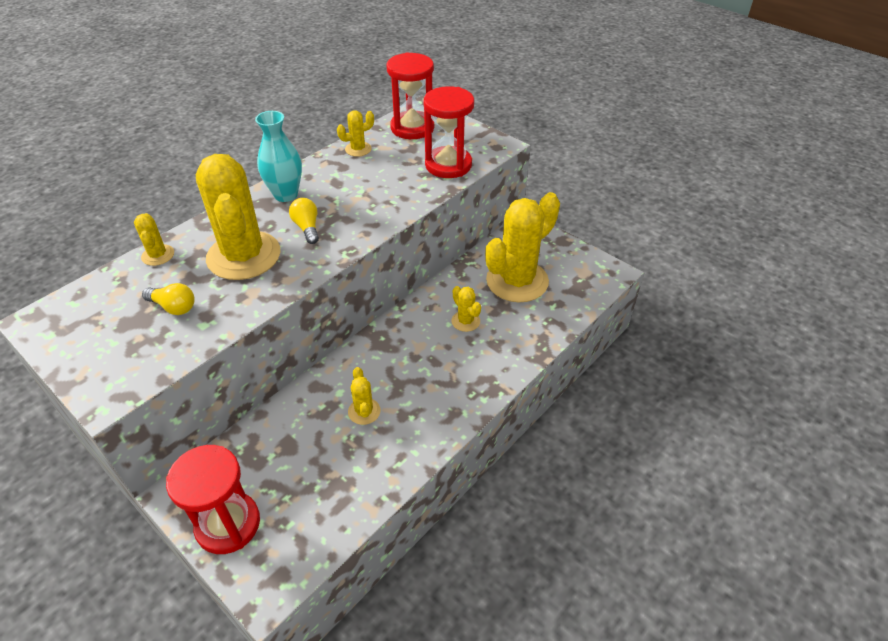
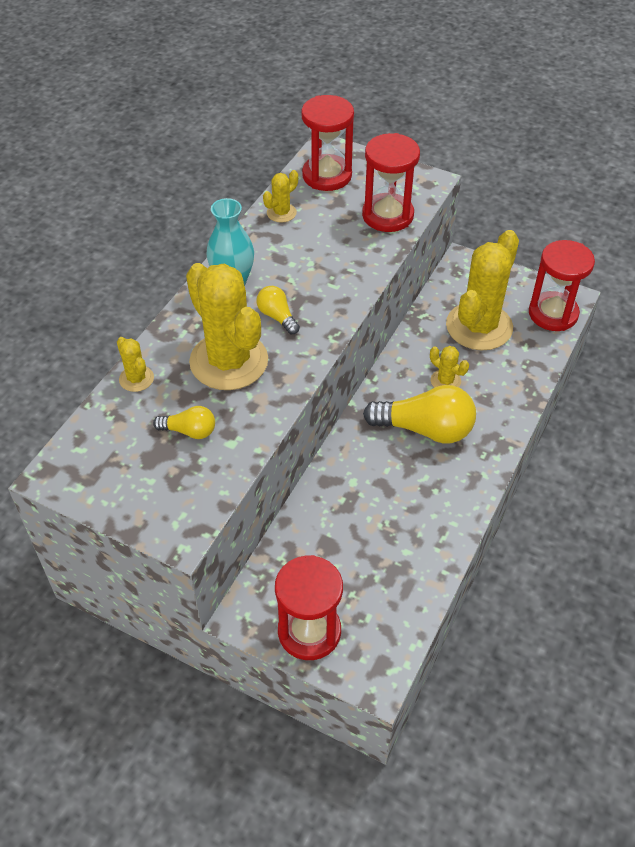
camera: 15 degrees left, 5 degrees up
yellow cactus [348,367,380,425] -> none
none -> yellow light bulb [363,385,476,444]
none -> red hourglass [529,240,595,331]

